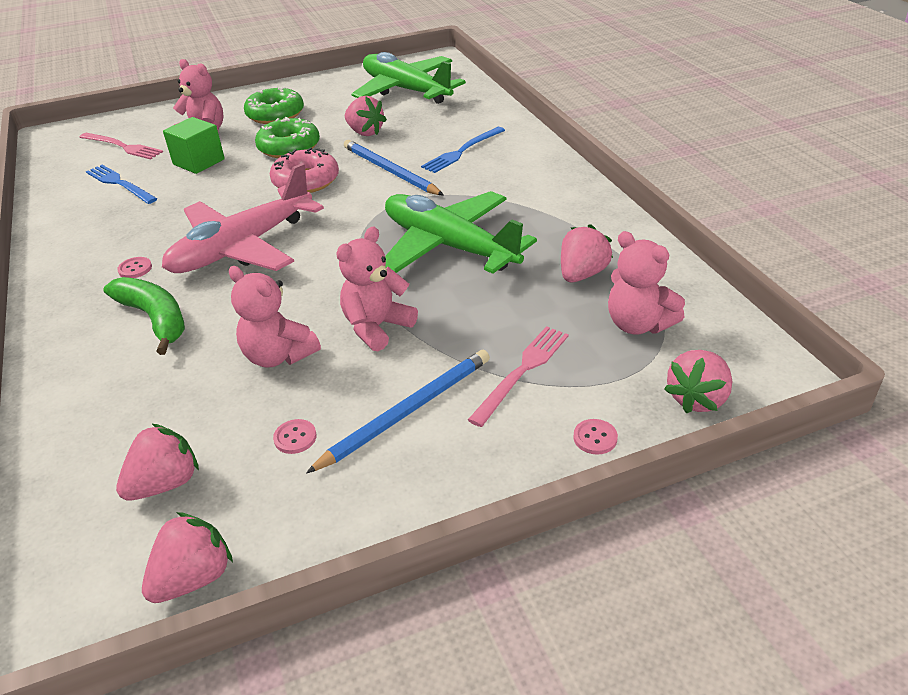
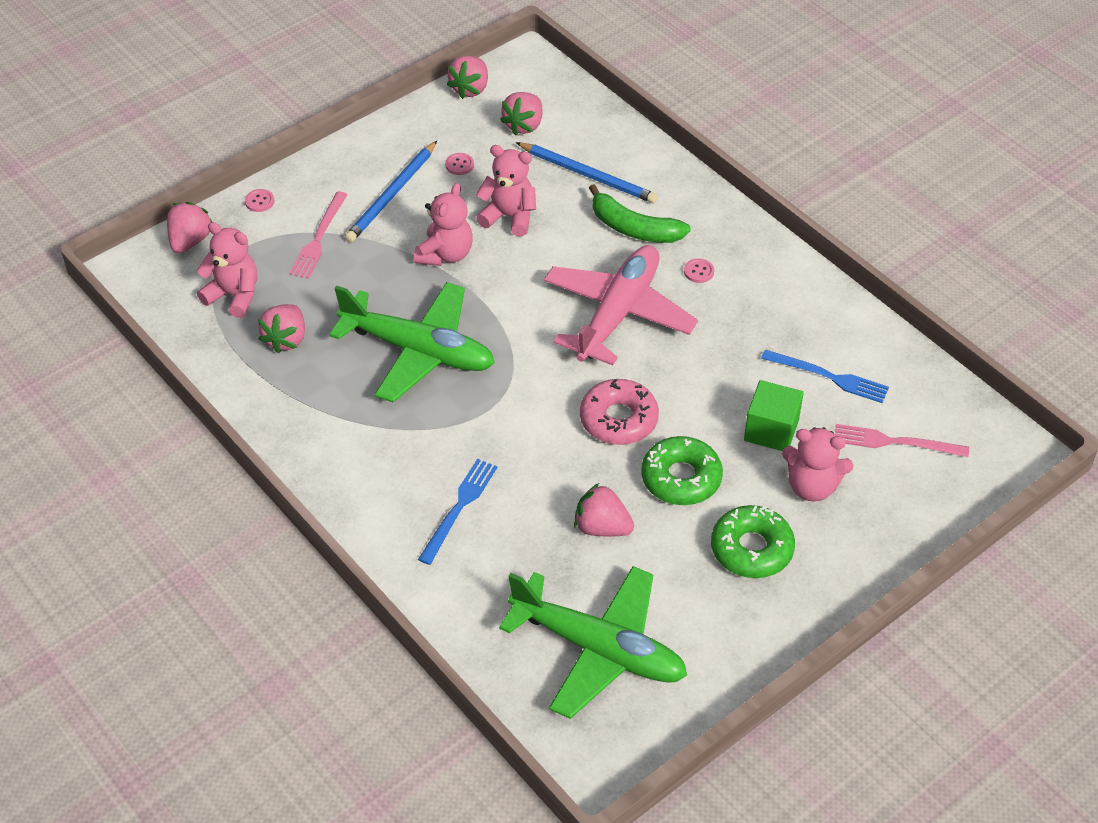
camera: 160 degrees right, 10 degrees up
blue pencil [344,140,444,195] -> blue pencil moved to [516,142,658,203]

